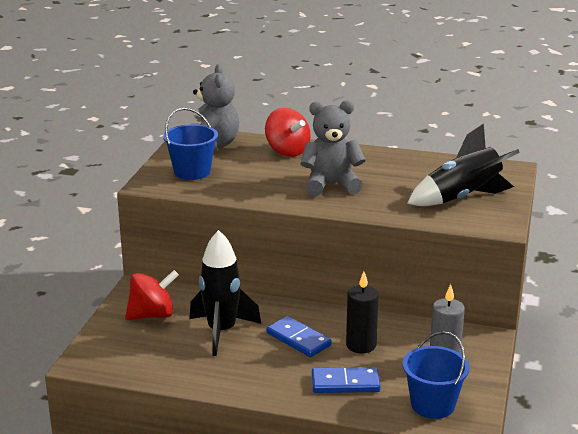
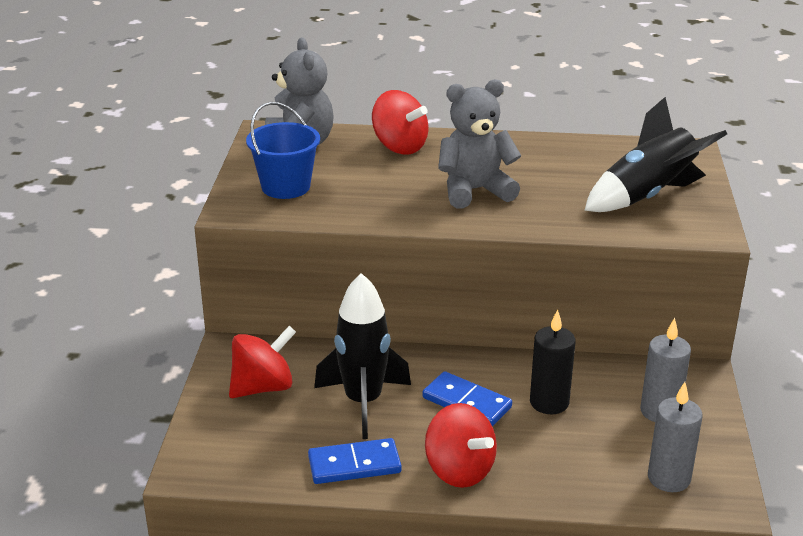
camera: 10 degrees left, 5 degrees up
blue domino [312,367,381,393] -> blue domino moved to [308,438,402,484]
blue bucket [402,331,470,419] -> grey candle [648,382,703,492]
none -> red spinning top [425,403,497,488]

